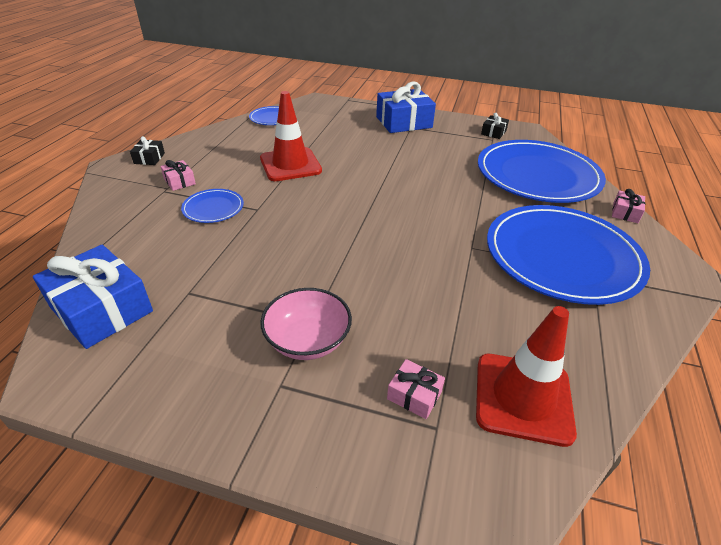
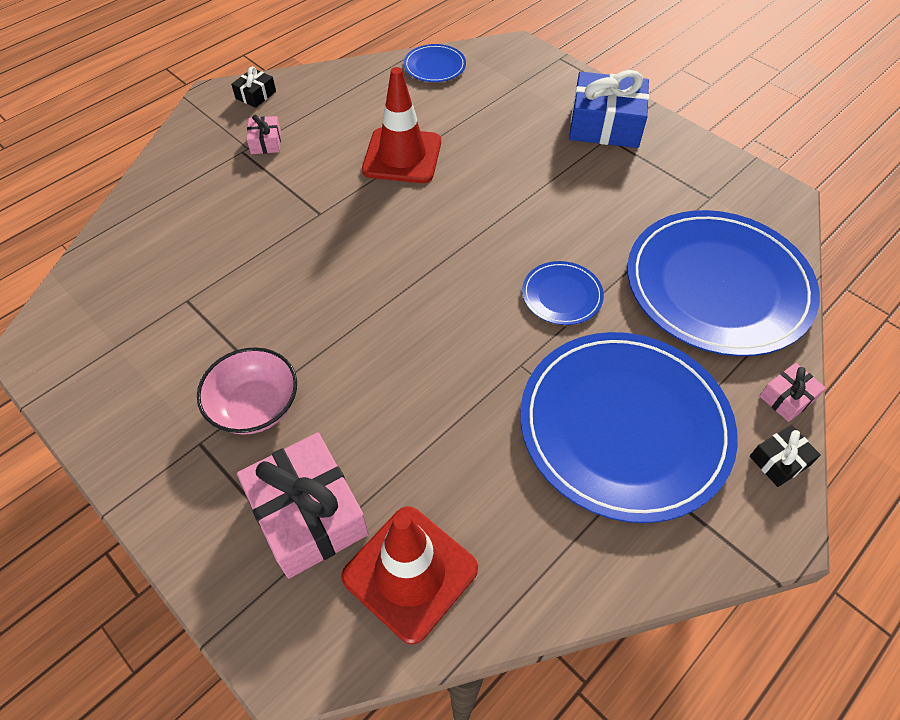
camera: 30 degrees right, 15 degrees up
blue gift [33,245,153,349] -> none
blue plate [181,189,244,223] -> blue plate moved to [522,261,604,325]
pink gift [387,359,445,419] -> pink gift [237,433,369,579], size x2.10
black gift [481,113,509,139] -> black gift moved to [750,425,821,487]

